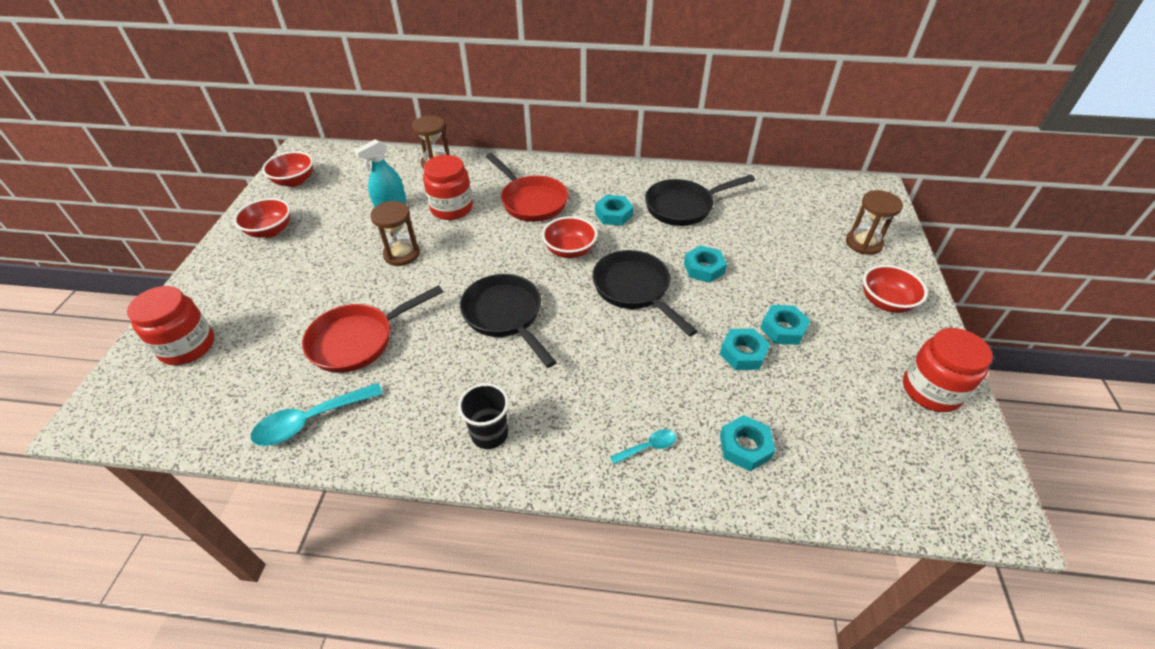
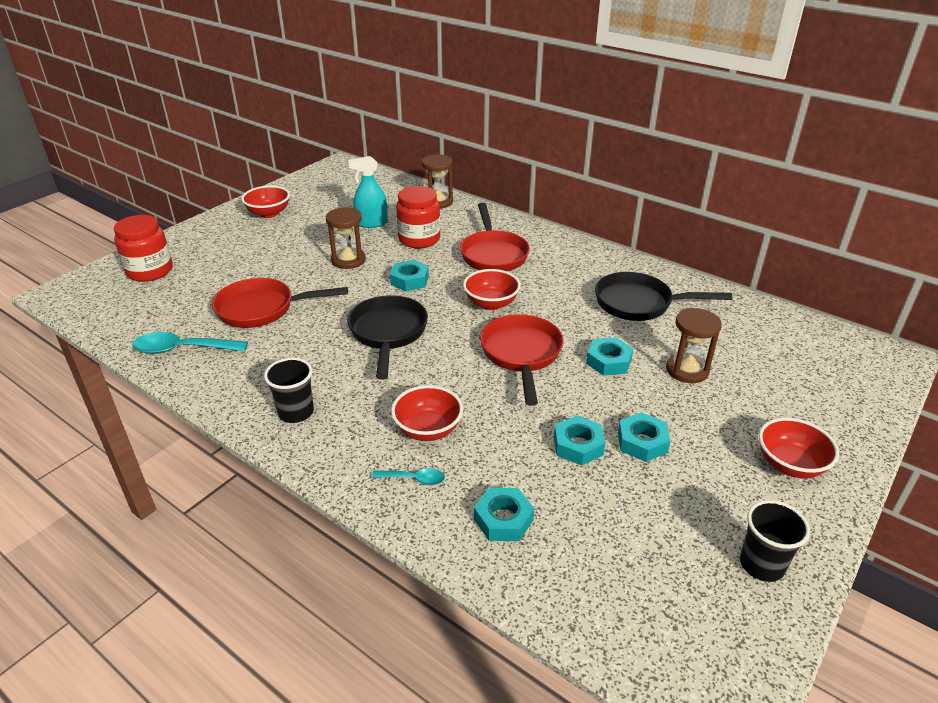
camera: 30 degrees right, 10 degrees down
red bowl [262,151,313,187] -> red bowl moved to [391,385,463,441]
black pan [592,250,698,337] -> red pan [480,314,564,406]
turquoise nut [595,195,633,226] -> turquoise nut moved to [390,260,429,291]
brown hourglass [846,190,903,255] -> brown hourglass moved to [666,308,722,383]
red jar [903,328,993,412] -> black cup [740,500,810,582]

